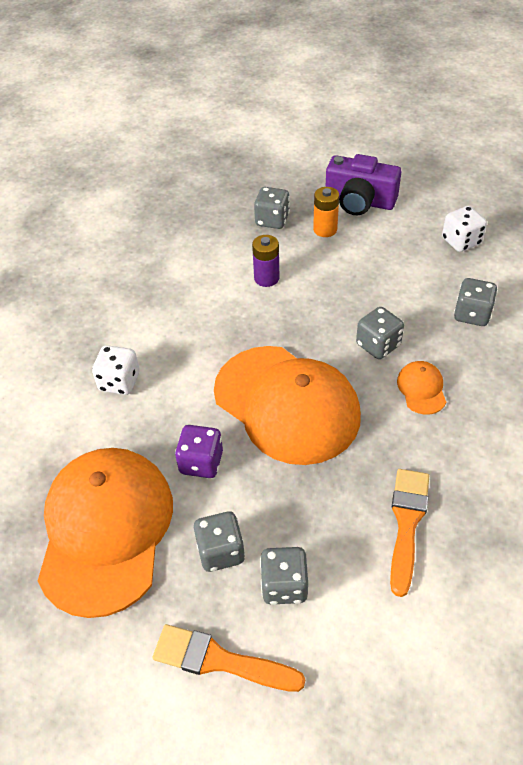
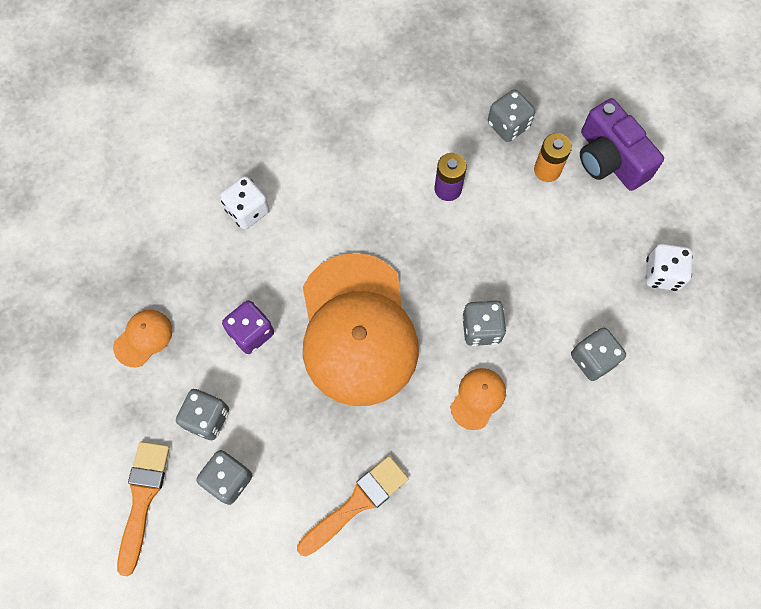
camera: 35 degrees right, 20 degrees up
orange cap [38,448,173,618] -> orange cap [113,310,173,367], size x0.40
orange brush [152,624,305,692] -> orange brush turned 45 degrees clockwise [117,441,170,576]

